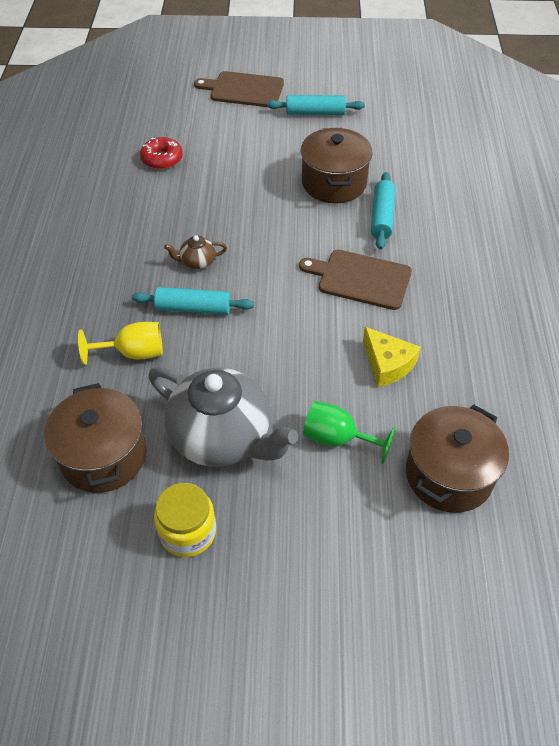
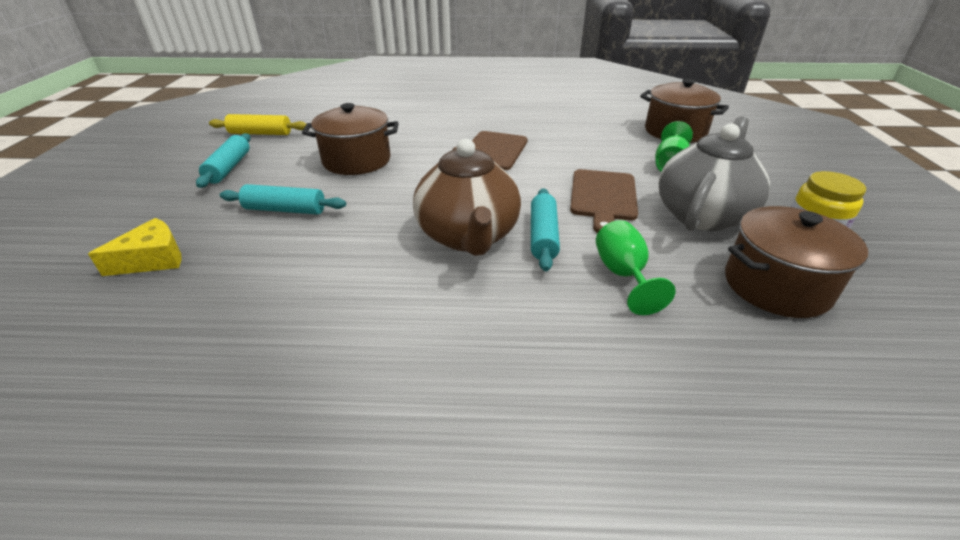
camera: 90 degrees left, 15 degrees down
yellow goblet [78,322,163,365] -> green goblet [596,220,676,315]
red donut [140,137,183,169] -> none
brown teapot [164,235,227,269] -> brown teapot [413,139,521,256], size x2.39
brown cutting board [194,71,284,107] -> brown cutting board moved to [570,169,638,233]
yellow cheese [363,327,421,387] -> yellow cheese moved to [88,218,181,276]
turquoise rolling pin [371,172,395,250] -> turquoise rolling pin moved to [220,184,346,215]
none -> yellow rolling pin [209,114,306,135]

